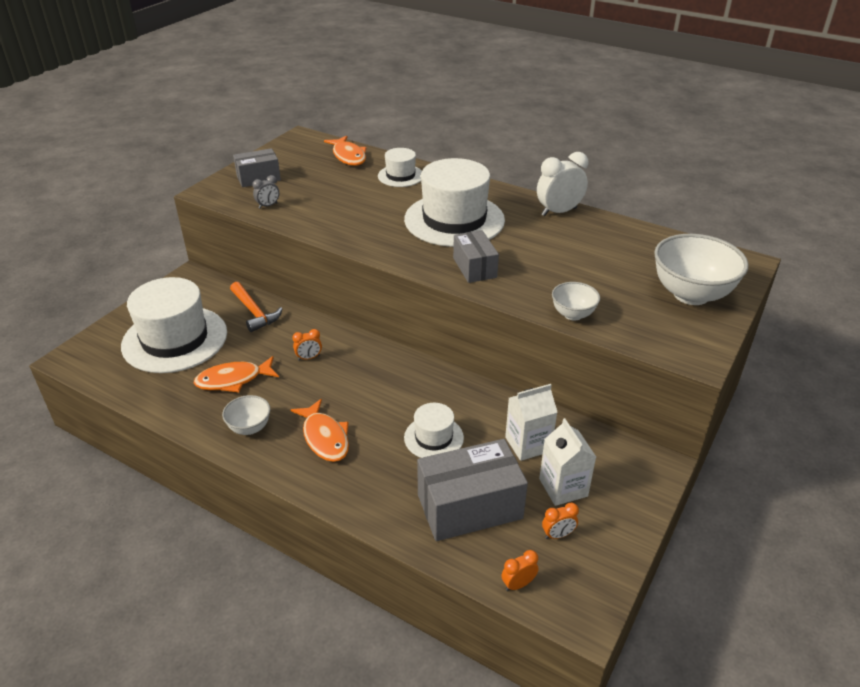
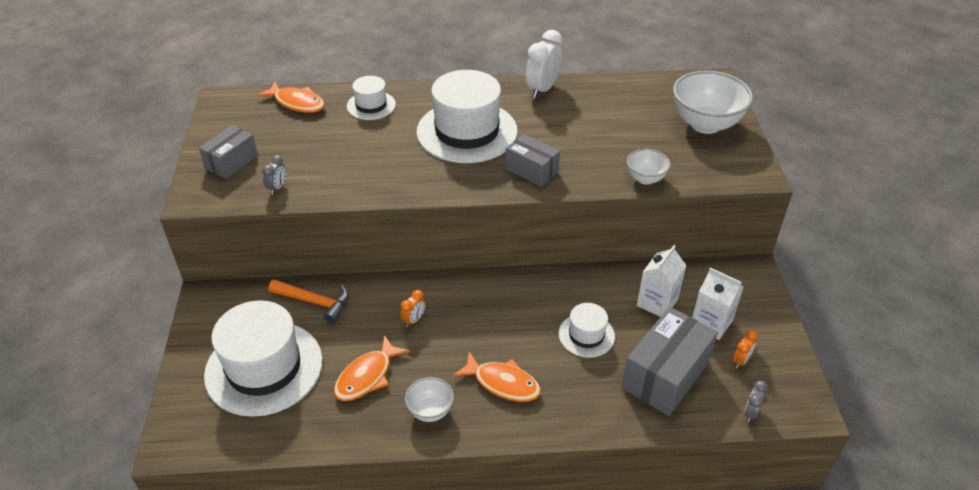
camera: 35 degrees left, 5 degrees up
orange clock [502,550,539,591] -> grey clock [744,380,768,422]

